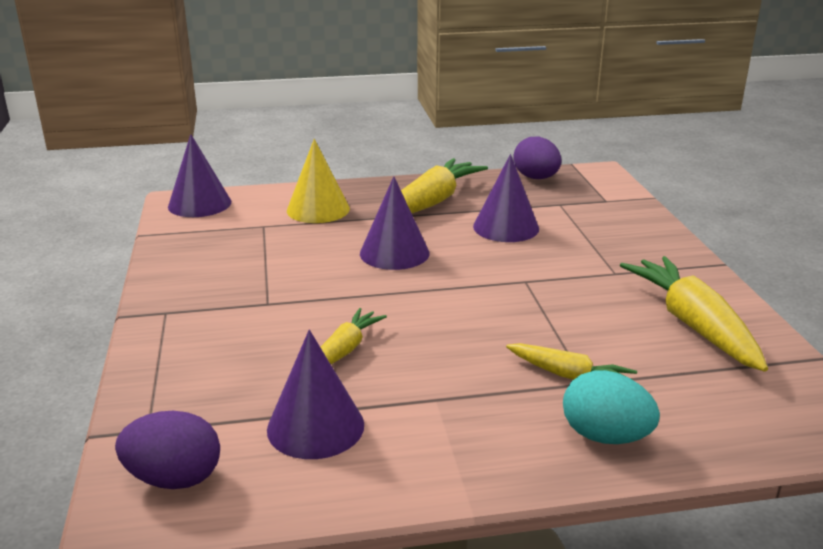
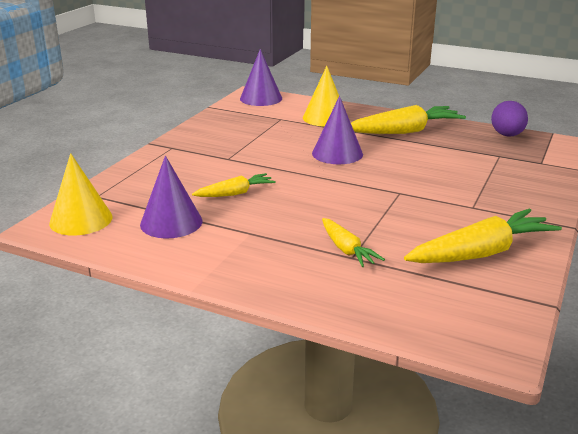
camera: 35 degrees right, 0 degrees up
purple egg [115,411,220,489] -> yellow cone [49,153,113,236]
purple cone [473,154,539,242] -> none
turquoise egg [563,370,660,444] -> none
yellow carrot [620,256,768,372] -> yellow carrot turned 45 degrees clockwise [404,209,562,263]

